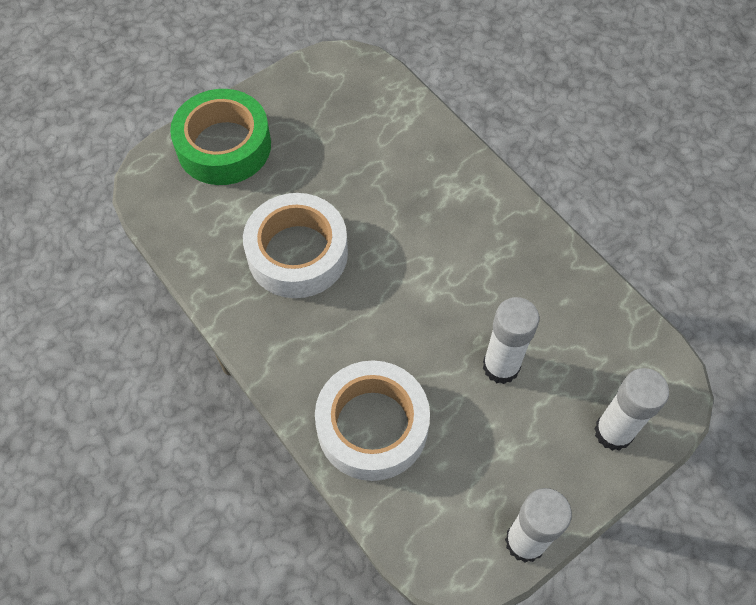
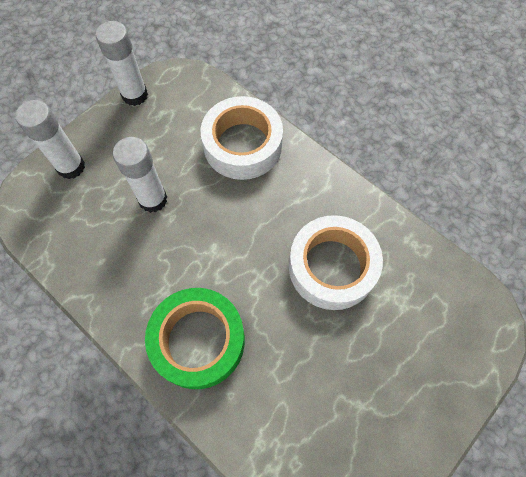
camera: 170 degrees right, 5 degrees up
green tape [170,89,271,185] -> green tape moved to [145,288,245,389]

